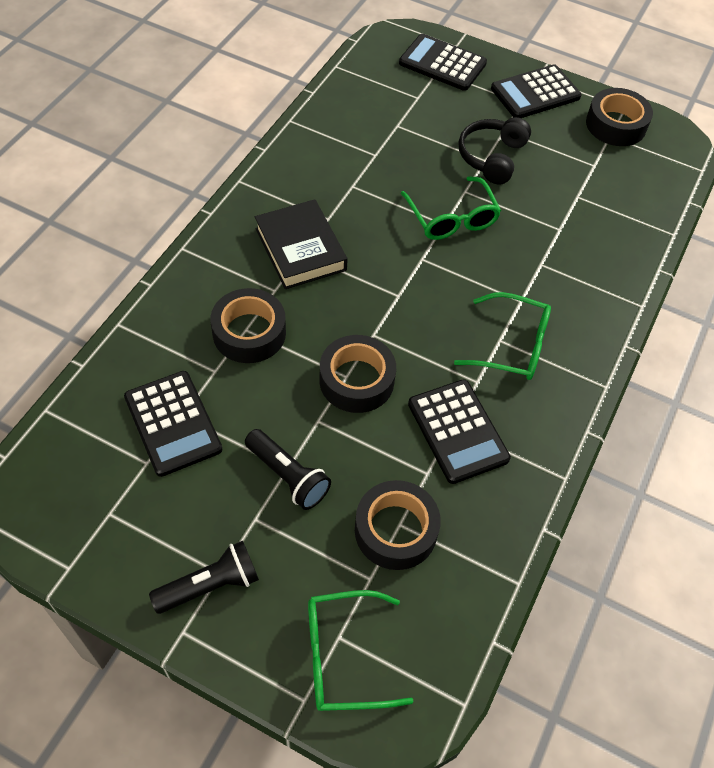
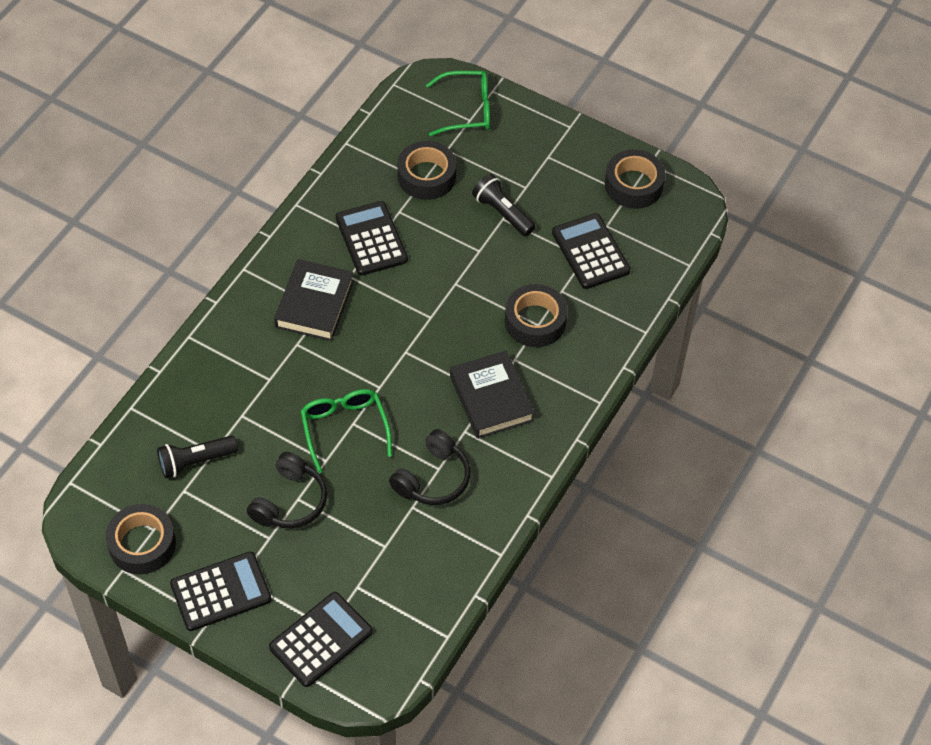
camera: 175 degrees left, 0 degrees up
black flashlight [149,541,259,614] -> black flashlight moved to [157,435,238,478]
black tape [319,335,396,413] -> black tape moved to [605,150,665,209]
black calculator [399,34,487,91] -> black calculator turned 75 degrees counterclockwise [269,592,373,687]
green glasses [454,292,551,380] -> black book [274,259,354,341]
none -> black headphones [389,429,470,505]

